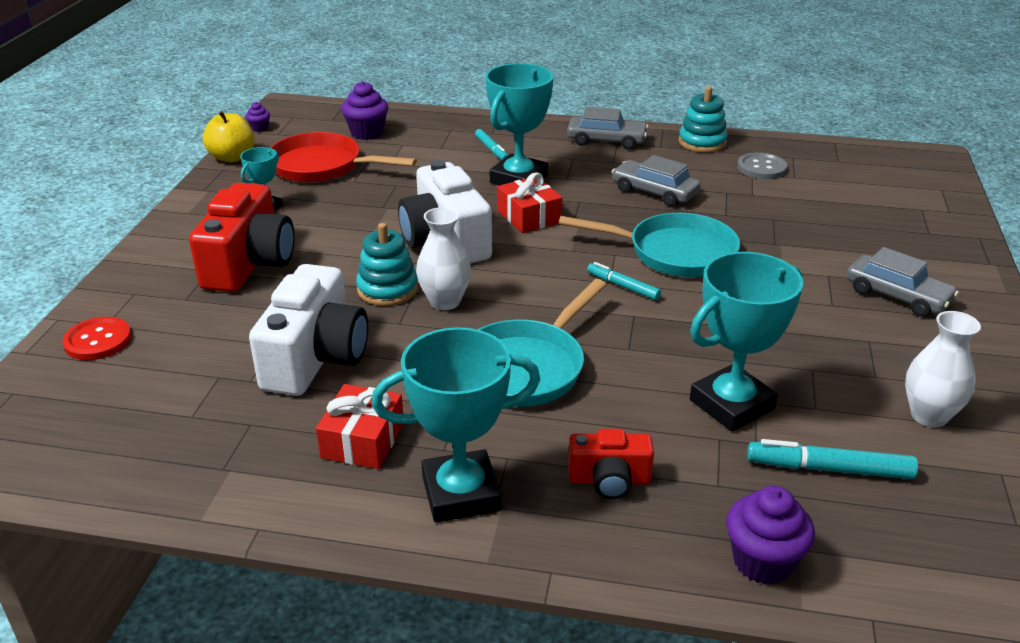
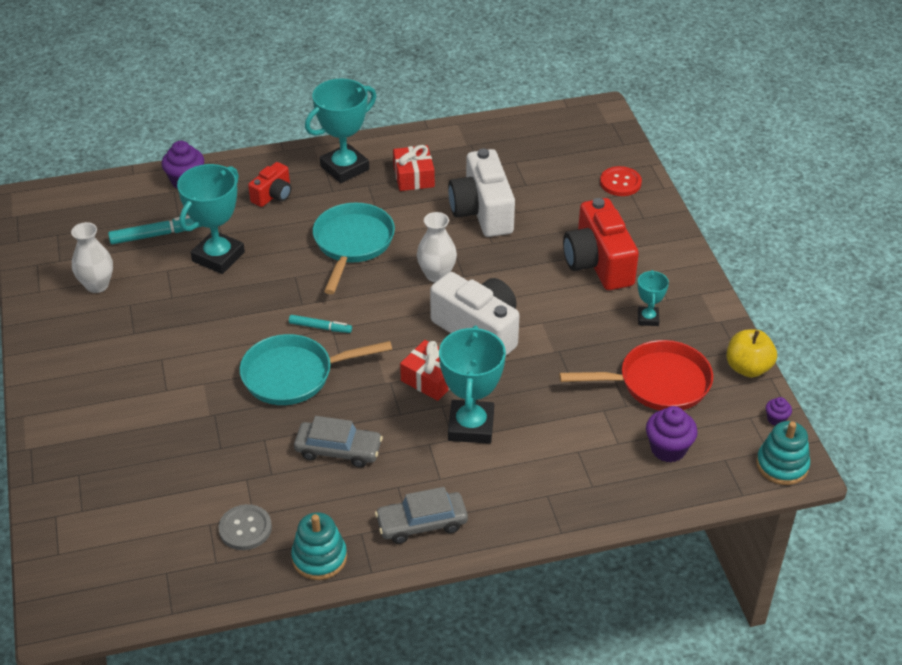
camera: 155 degrees right, 10 degrees up
turquoise stacking toy [356,223,418,306] -> turquoise stacking toy moved to [756,421,810,485]
turquoise marker [475,129,508,160] -> none
red camera [568,429,654,499] -> red camera turned 150 degrees clockwise [248,162,291,207]
grey car [846,247,959,317] -> none

